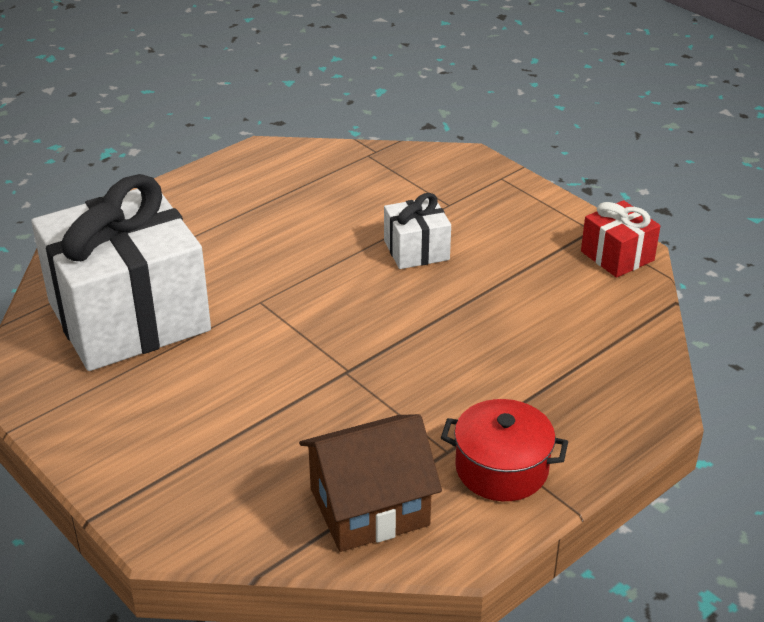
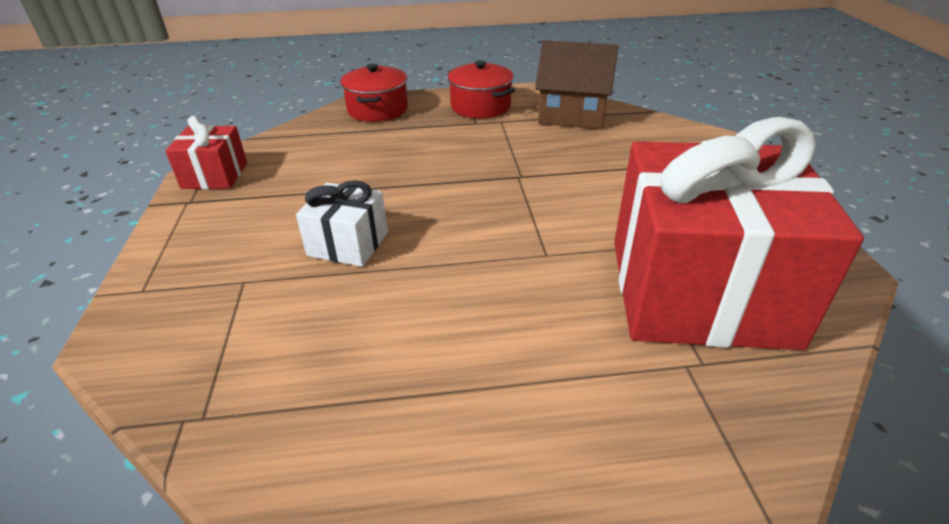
camera: 145 degrees left, 0 degrees up
white gift [31,174,211,371] -> red gift [614,117,864,350]
none -> red pot [340,64,408,122]

